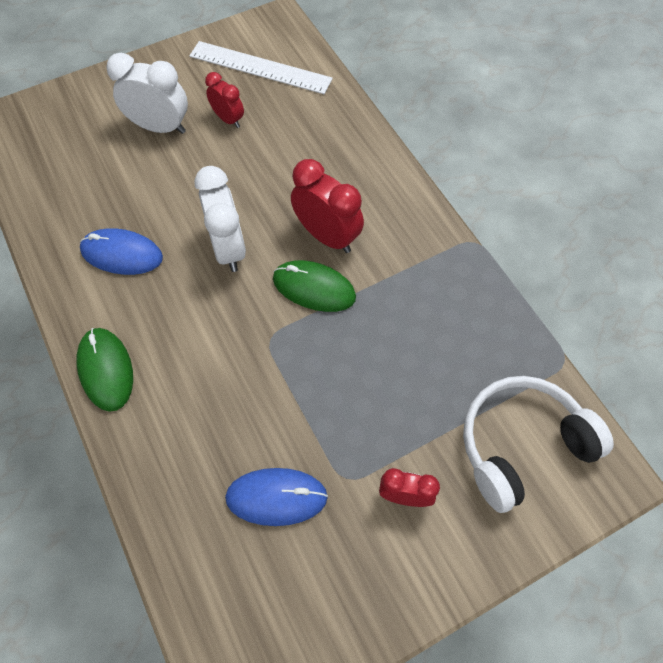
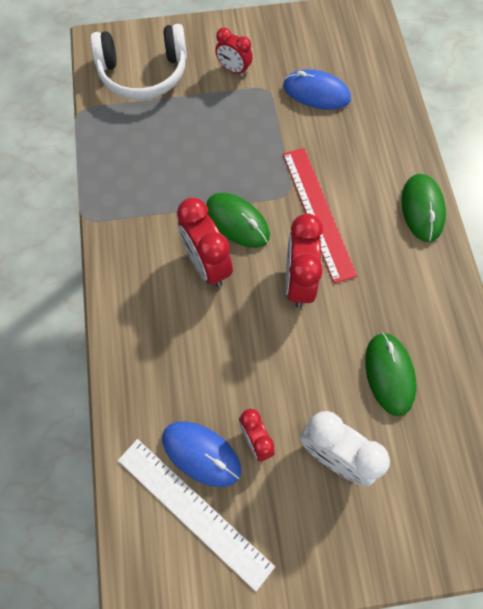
camera: 160 degrees left, 5 degrees up
blue mouse [80,228,163,275] -> blue mouse moved to [162,421,241,487]
white clock [194,166,246,272] -> red clock [286,214,323,308]
none -> red ruler [283,148,357,283]
none -> green mouse [365,332,417,416]

